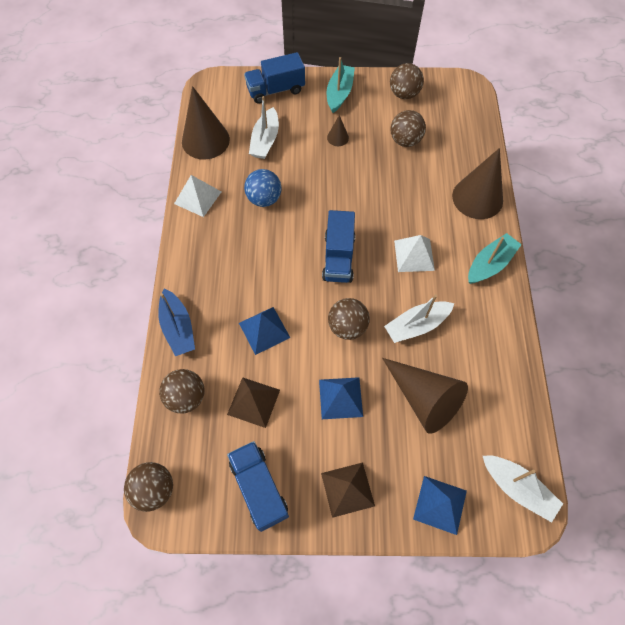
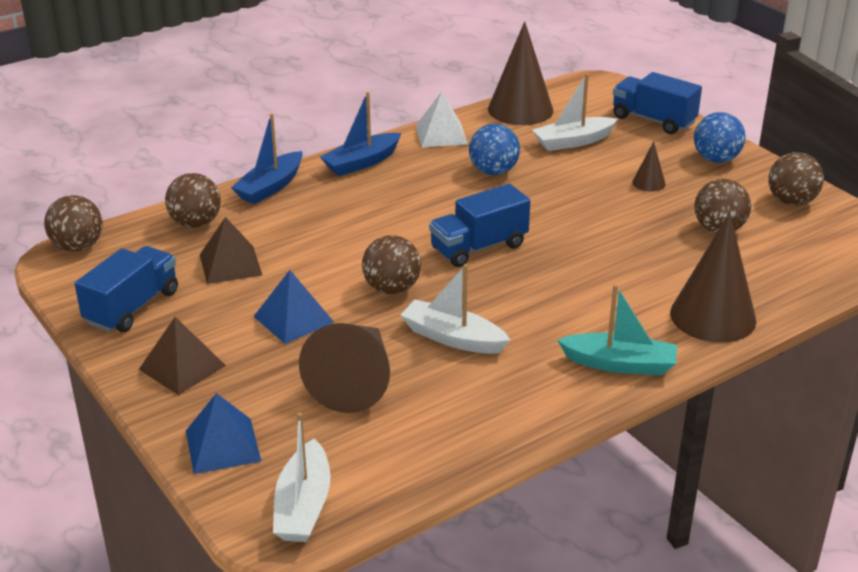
camera: 55 degrees right, 30 degrees down
blue pyramid [239,307,290,355] -> none
turquoise boat [327,57,355,113] -> blue ball [694,112,746,163]
white pyramid [394,235,435,272] -> none
none -> blue boat [320,92,402,176]

